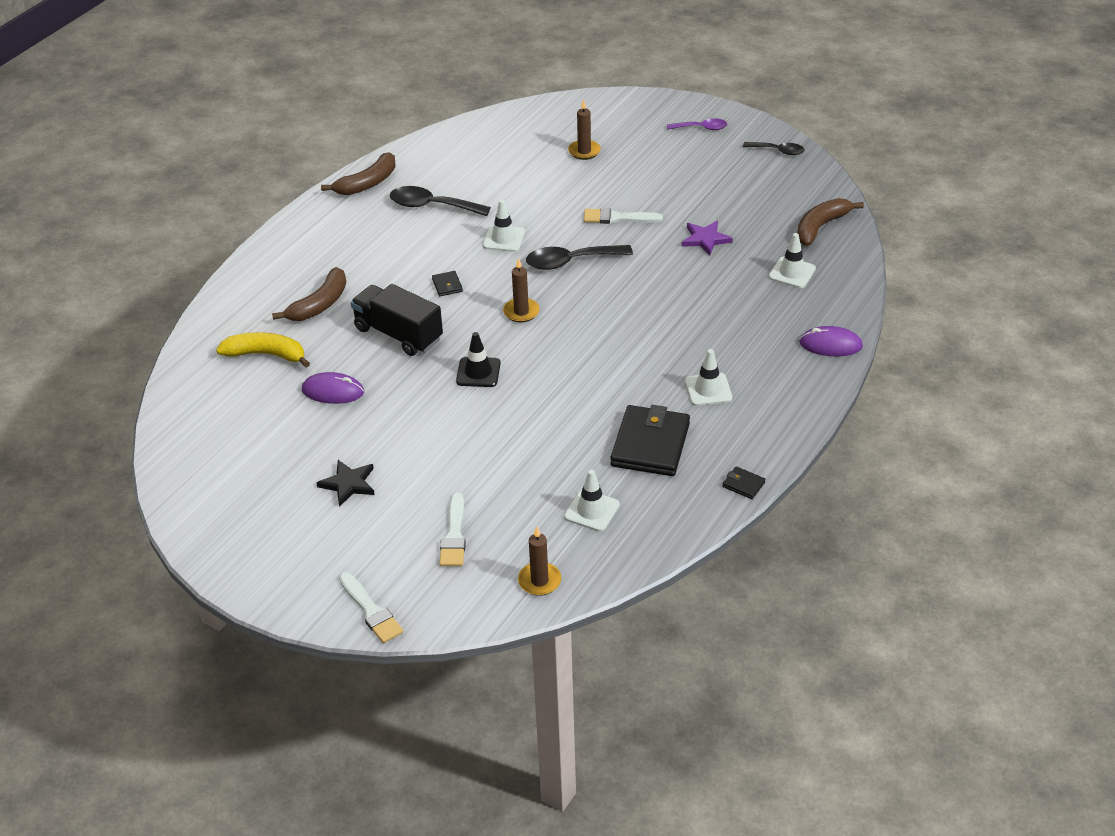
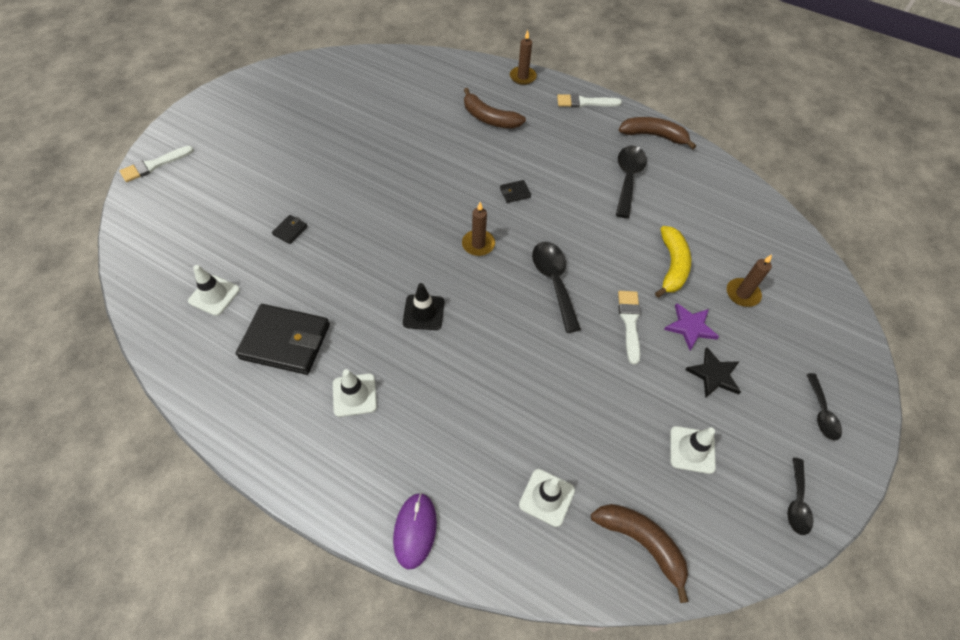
camera: 85 degrees right, 15 degrees up
yellow banana [216,332,310,368] -> yellow banana moved to [655,226,691,297]
purple mouse [302,372,364,404] -> none
black star [317,460,375,507] -> black star moved to [685,347,741,398]
brown banana [321,152,396,195] -> brown banana turned 150 degrees clockwise [619,117,696,150]
black truck [351,284,443,356] -> none
white brush [439,493,466,566] -> white brush moved to [557,94,622,108]
black traffic cone [456,332,501,387] -> black traffic cone moved to [403,283,445,330]
white traffic cone [483,200,525,252] -> white traffic cone moved to [670,426,716,474]
brown candle [518,527,561,596] -> brown candle moved to [510,30,537,85]
purple spoon [667,118,727,130] -> black spoon [806,373,842,441]
purple star [682,221,733,256] -> purple star moved to [664,303,719,350]
black wallet [723,466,765,499] -> black wallet moved to [272,215,308,244]

